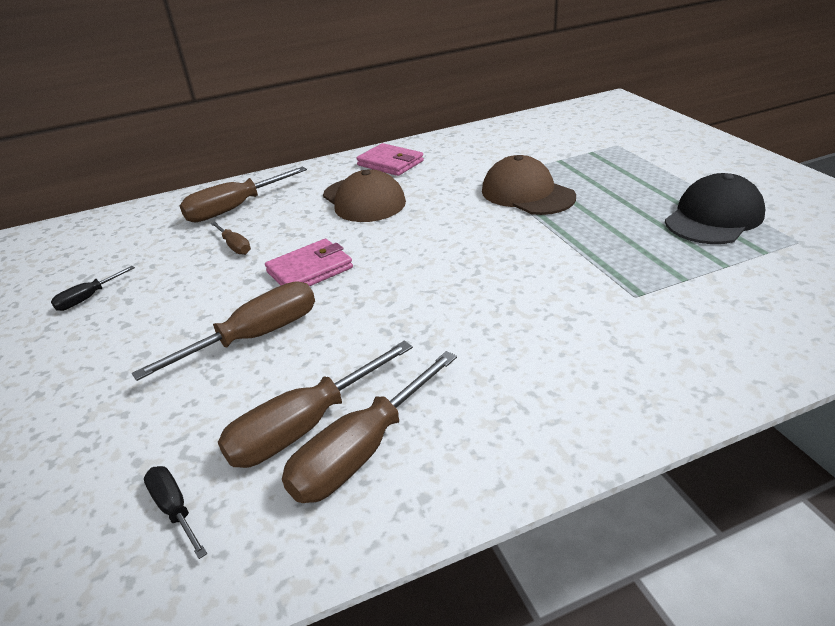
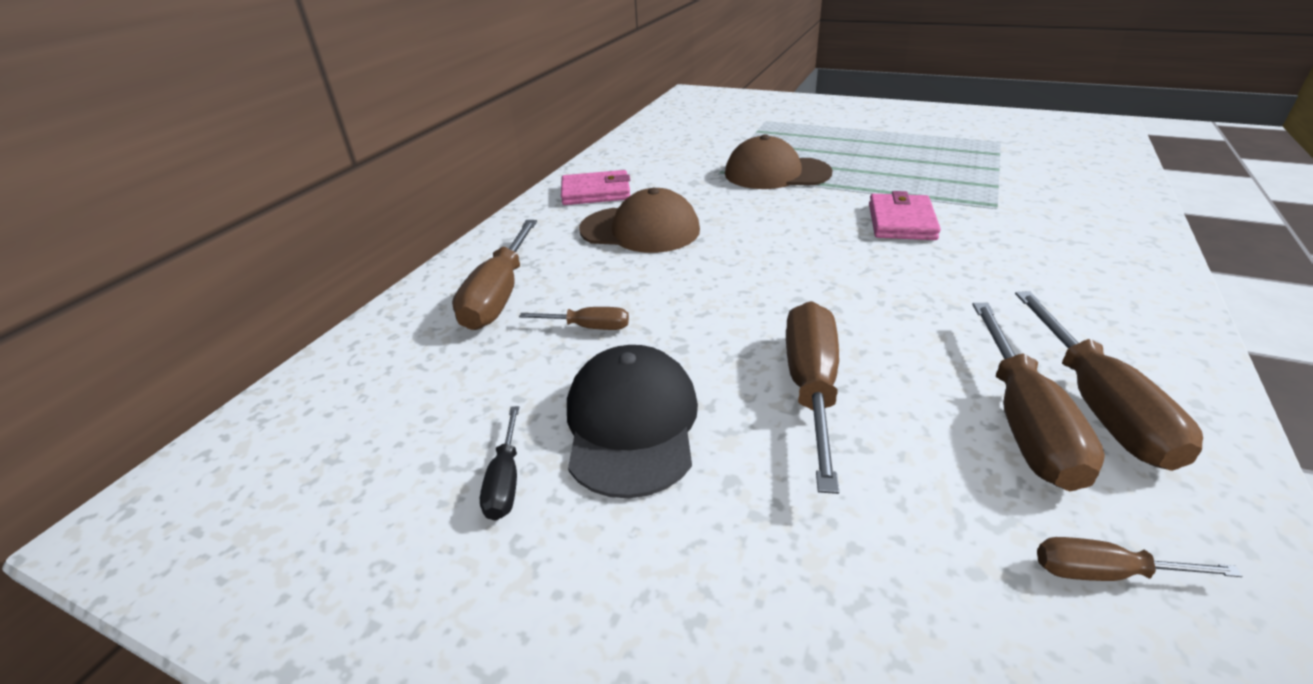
camera: 45 degrees left, 0 degrees up
black screwdriver [144,466,207,559] -> brown screwdriver [1037,537,1242,581]
pink wallet [265,239,353,287] -> pink wallet moved to [869,191,941,240]
black cap [665,173,765,244] -> black cap moved to [567,345,698,498]

